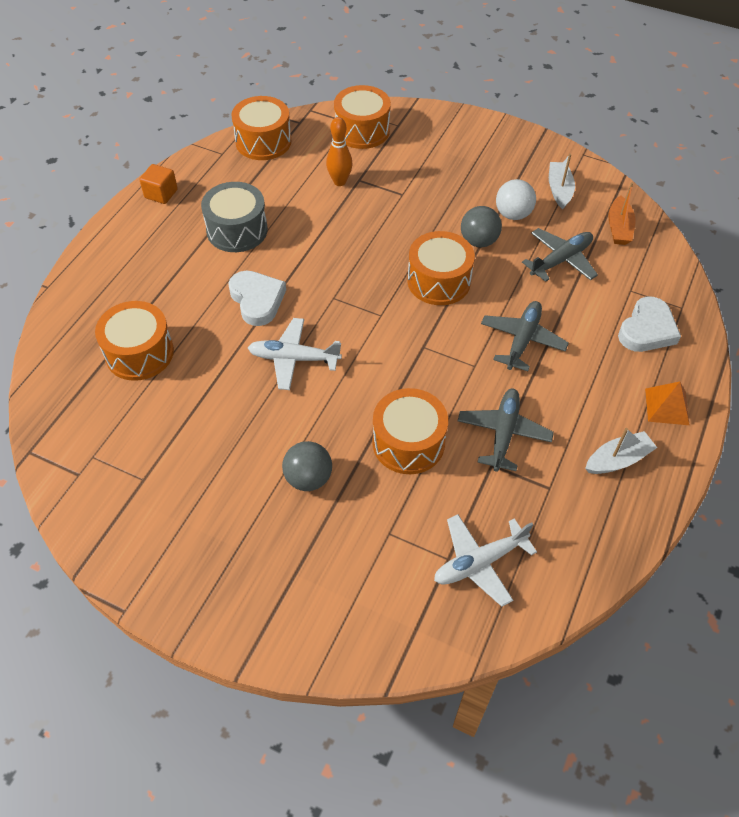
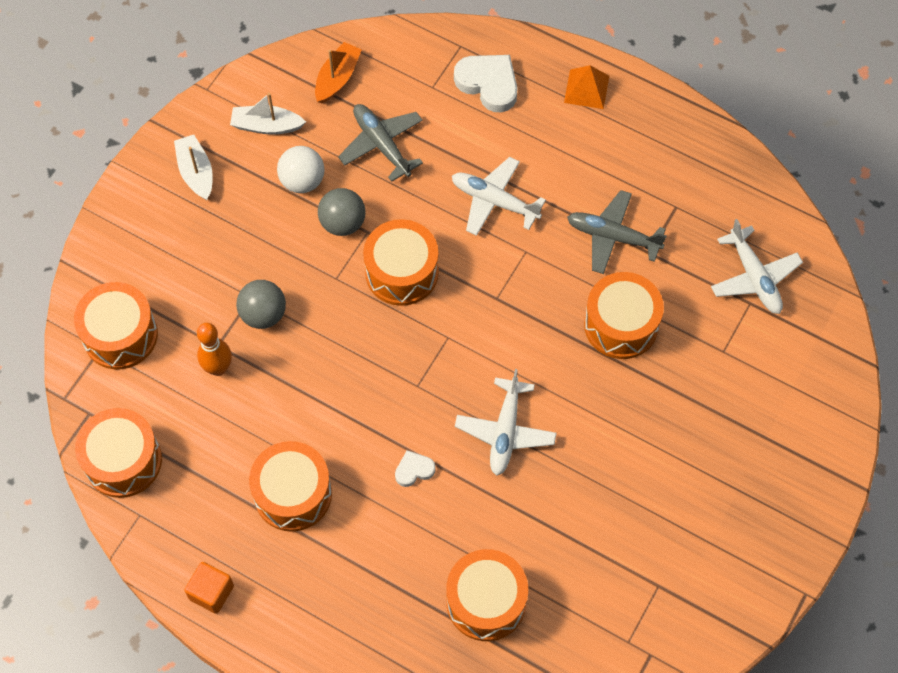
camera: 85 degrees left, 10 degrees up
grey drum [201,182,268,252] -> orange drum [249,441,332,532]
white heart [228,271,286,326] -> white heart [395,450,436,487], size x0.53
grey ball [282,441,332,491] -> grey ball moved to [236,280,286,329]
grey plane [481,301,569,371] -> white plane [452,157,546,236]
white boat [585,428,657,474] -> white boat moved to [174,135,213,200]
orange boat [608,182,636,245] -> orange boat turned 75 degrees counterclockwise [315,42,362,104]

